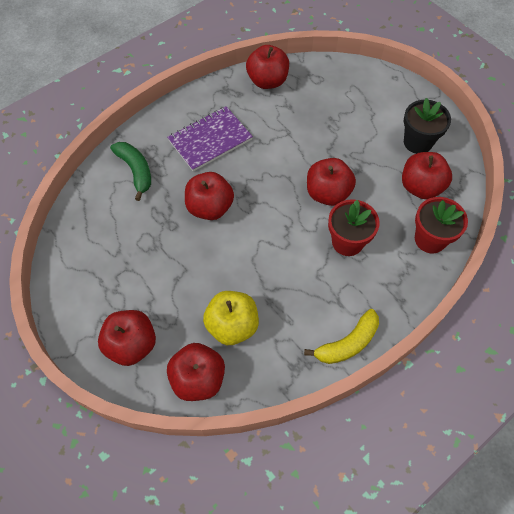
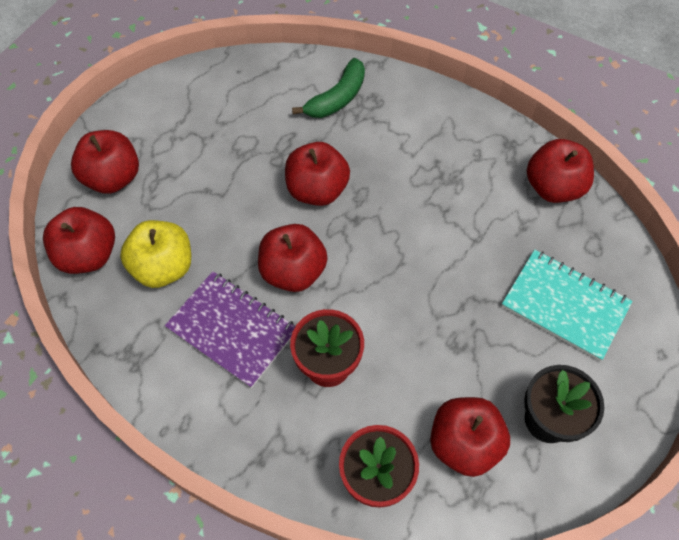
camera: 70 degrees right, 0 degrees up
purple notebook [167,106,253,172] -> purple notebook moved to [165,271,296,388]
yellow banana [304,309,379,364] -> none
red apple [307,158,356,206] -> red apple moved to [258,224,328,292]
none -> turquoise notebook [502,250,633,361]

